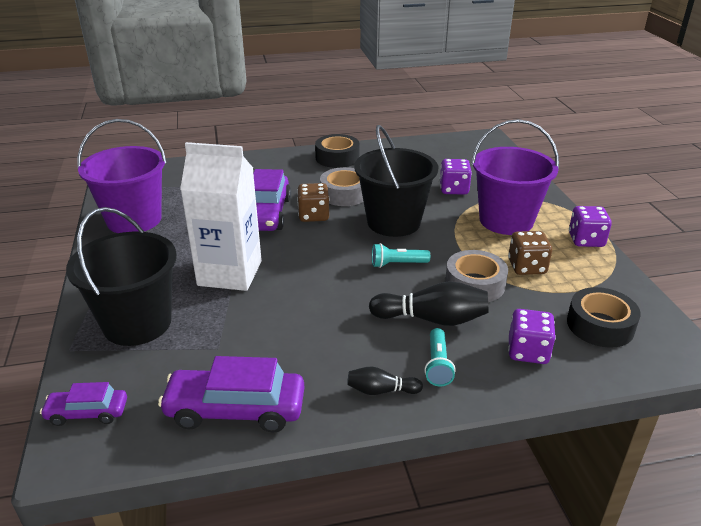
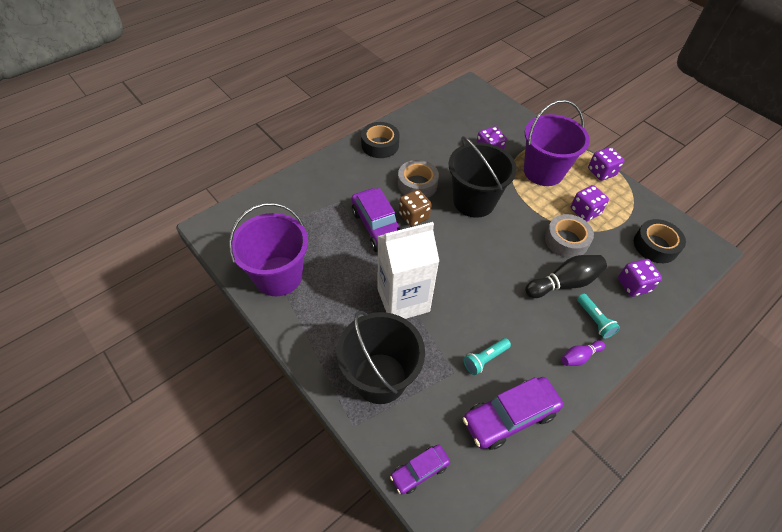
camera: 30 degrees left, 20 degrees up
black bowling pin [347,367,423,395] -> purple bowling pin [561,340,605,366]
turquoise flashlight [372,243,430,268] -> turquoise flashlight moved to [463,338,511,375]
brown dice [508,231,552,275] -> purple dice [571,185,609,221]

